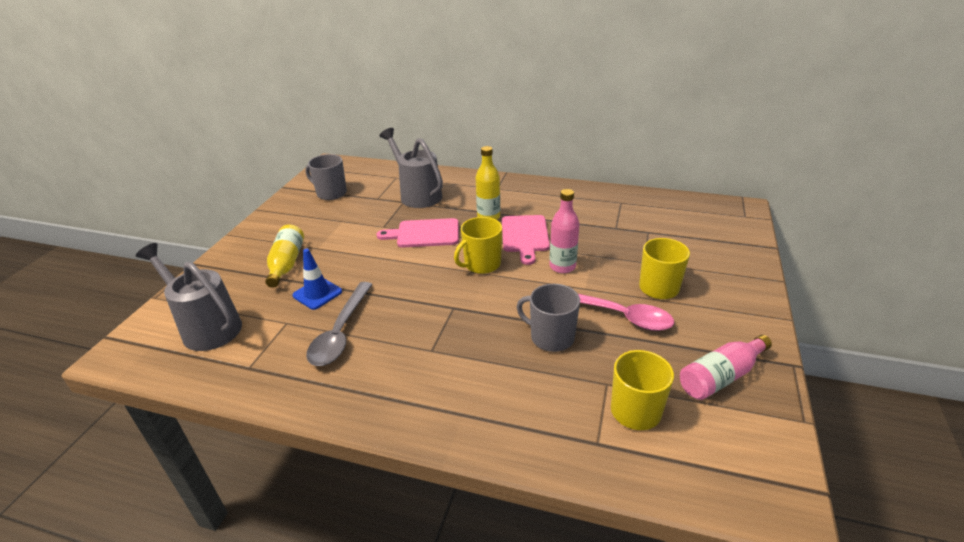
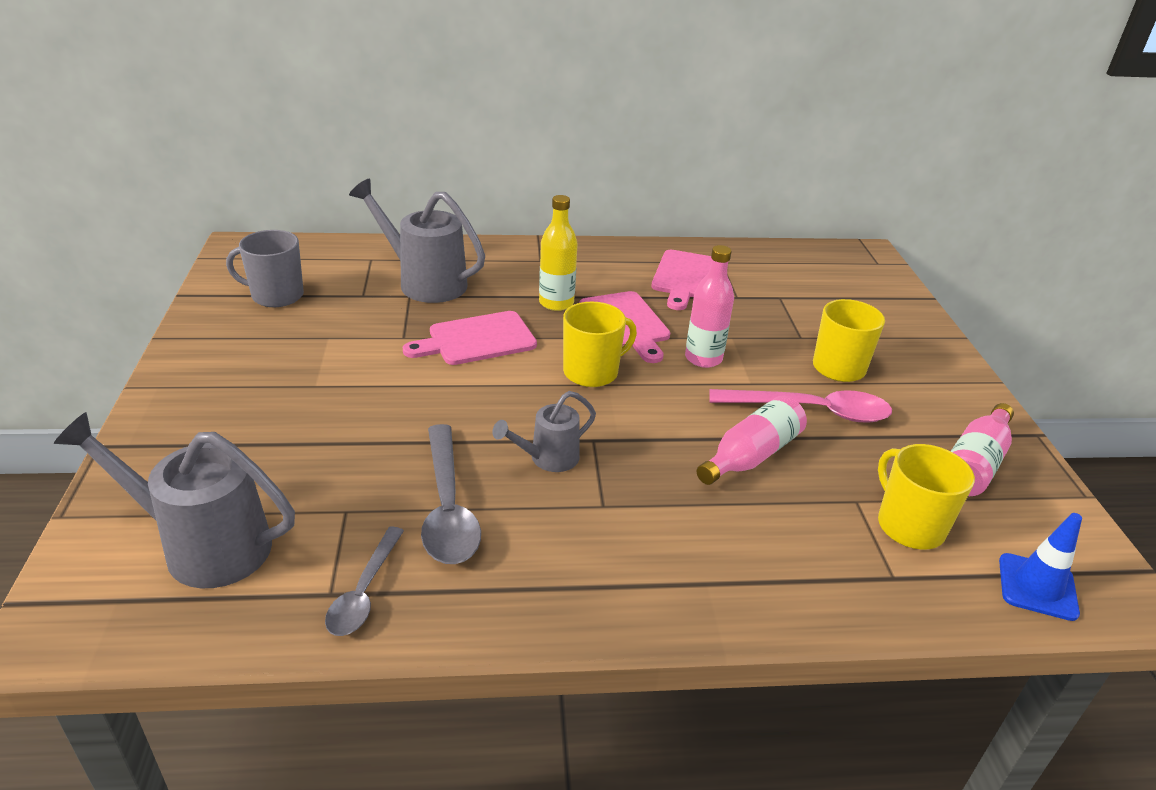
camera: 25 degrees left, 0 degrees up
yellow bottle [265,225,304,288] -> none
blue traffic cone [292,249,342,310] -> blue traffic cone moved to [999,513,1082,621]
yellow mug [454,217,502,274] -> yellow mug turned 150 degrees counterclockwise [563,302,637,387]
grey mug [517,284,580,352] -> pink bottle [697,395,807,485]
none -> grey spoon [325,527,404,636]
none -> grey watering can [492,391,596,472]
none -> pink cutting board [651,250,712,310]

